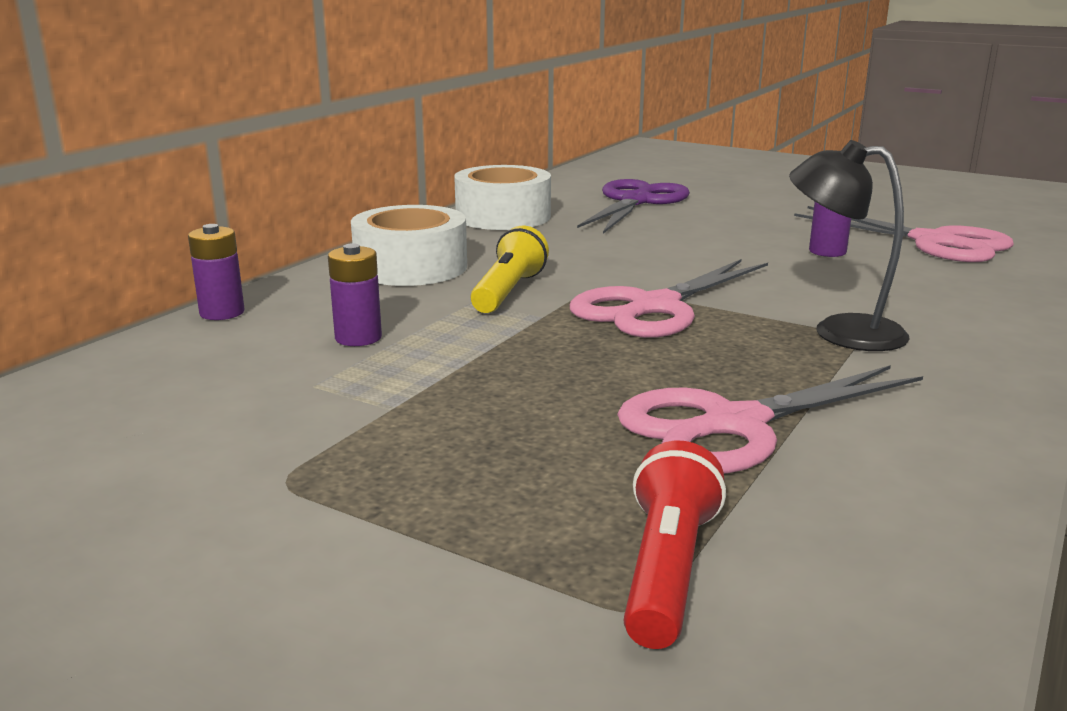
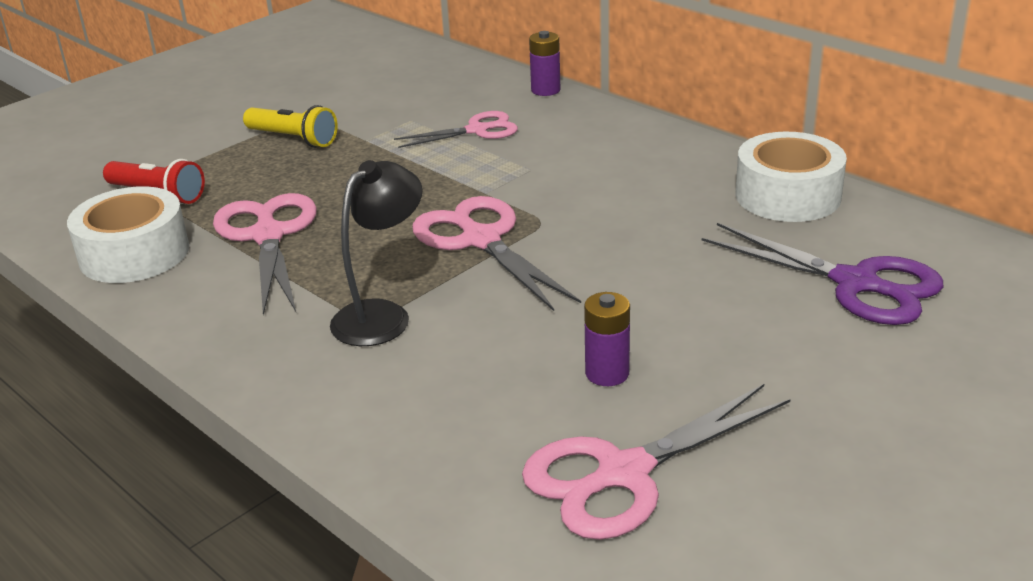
camera: 105 degrees right, 10 degrees up
purple battery [328,243,382,346] -> pink scissors [394,111,518,148]
white tape [351,205,467,286] -> white tape moved to [67,186,189,283]
yellow flashlight [471,226,549,313] -> yellow flashlight moved to [243,105,338,148]

